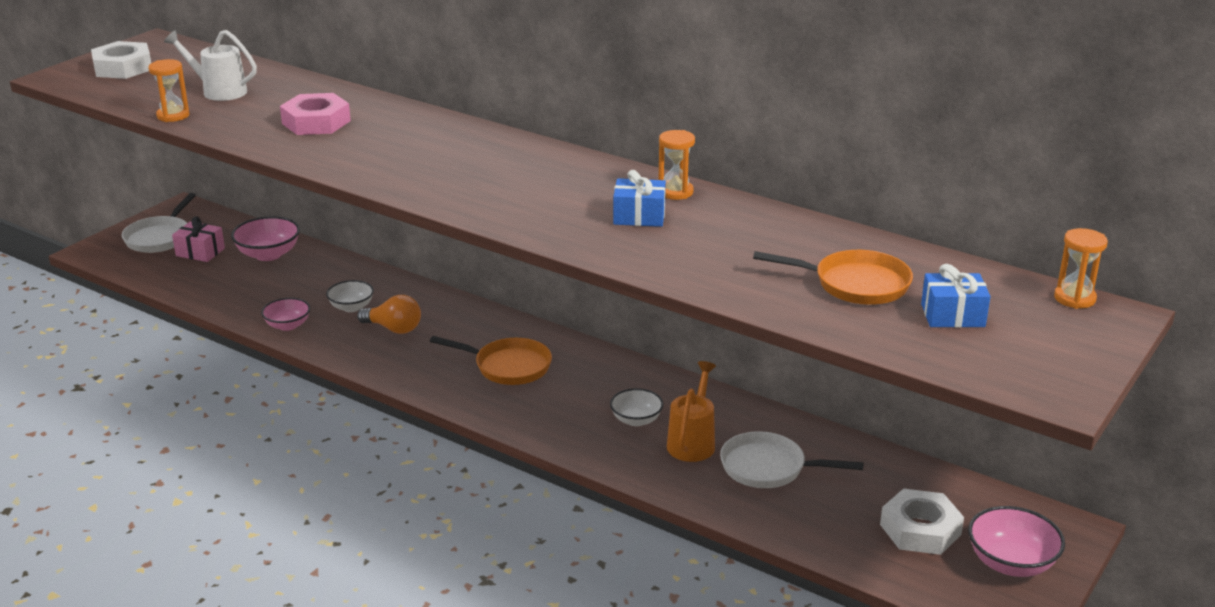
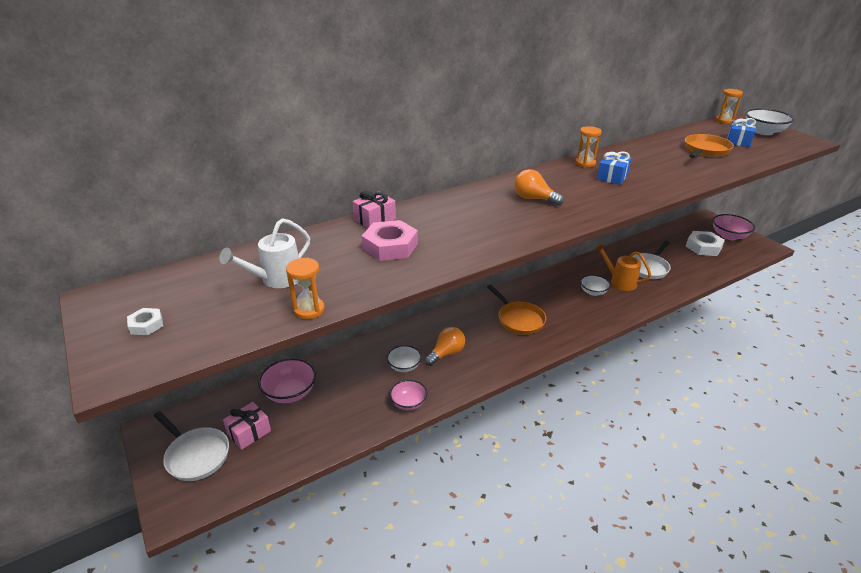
camera: 65 degrees left, 5 degrees up
white nut [91,41,151,79] -> white nut [127,308,163,335], size x0.51
orange pan [430,336,552,385] -> orange pan turned 105 degrees clockwise [487,285,546,335]
none -> pink gift [353,191,396,228]
none -> orange light bulb [514,169,564,206]
none -> white bowl [746,109,794,135]

